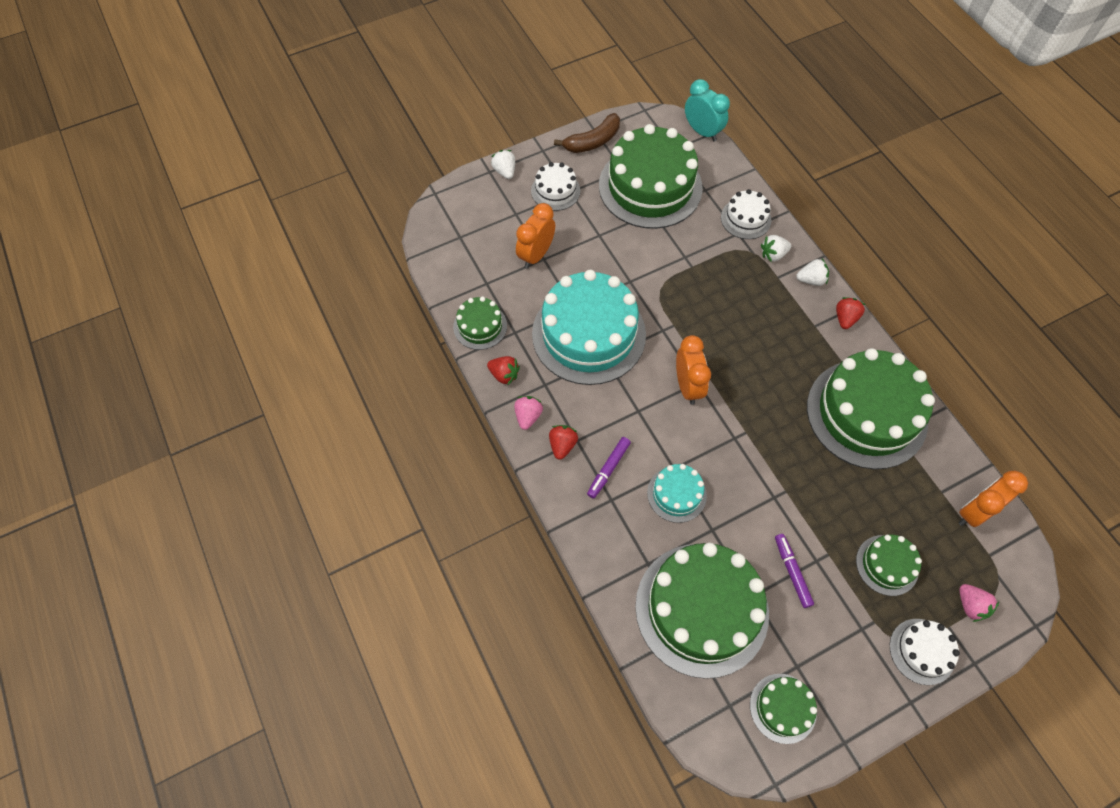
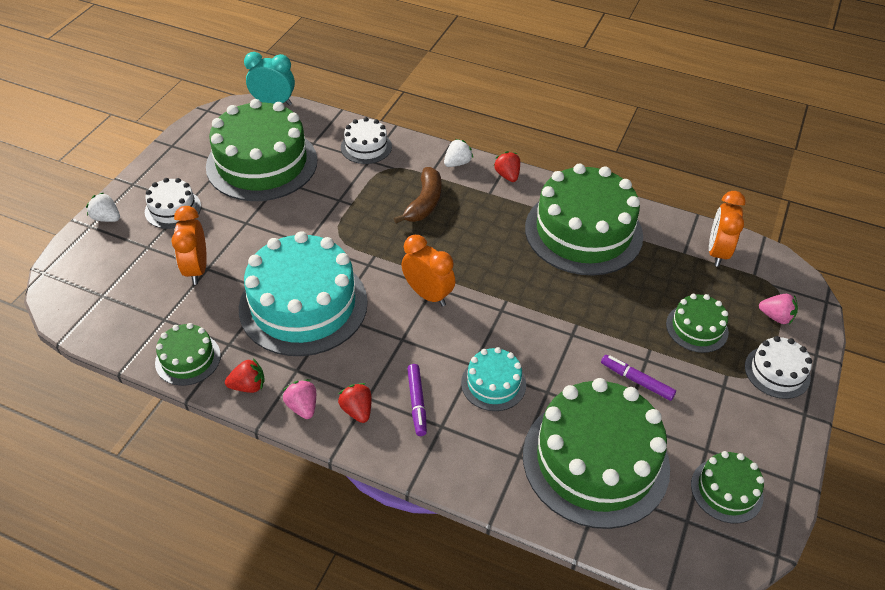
camera: 40 degrees left, 15 degrees down
brown banana [554,113,620,153] -> brown banana moved to [394,167,442,224]
white strawberry [761,235,791,261] -> none

